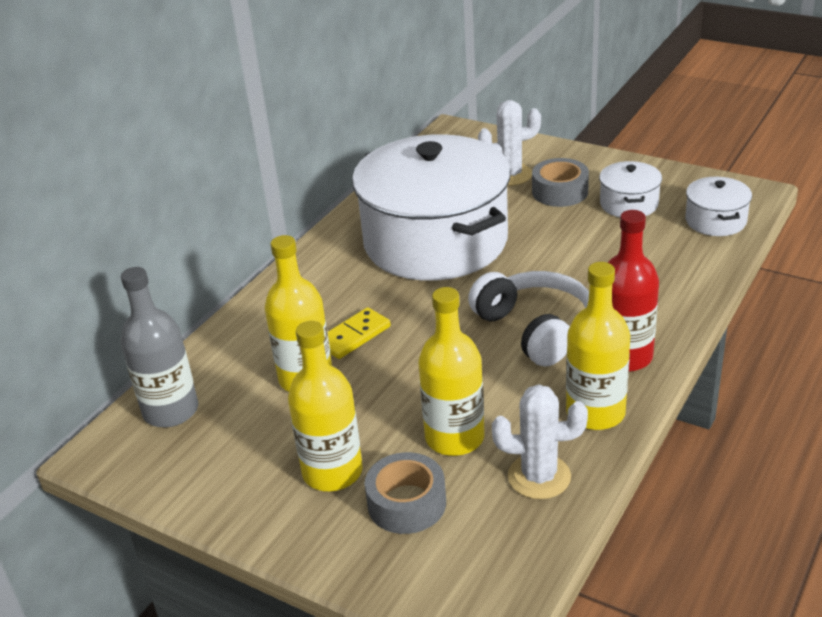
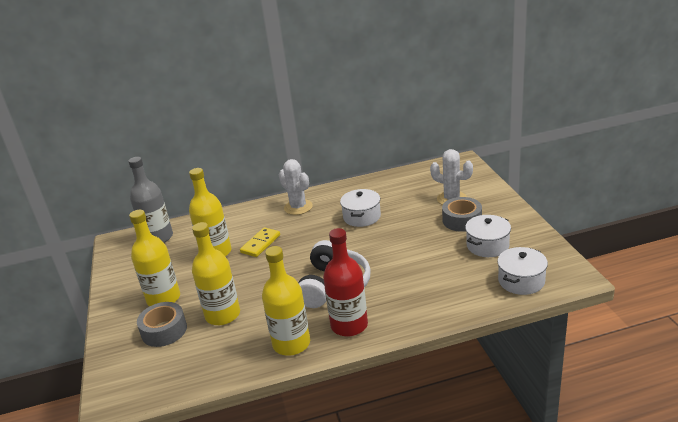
camera: 45 degrees right, 5 degrees down
yellow domino [328,307,391,359] -> yellow domino turned 60 degrees counterclockwise [240,227,280,257]
white pot [352,134,511,281] -> white pot [340,189,381,227], size x0.41
white cactus [492,384,588,499] -> white cactus moved to [279,159,313,215]

